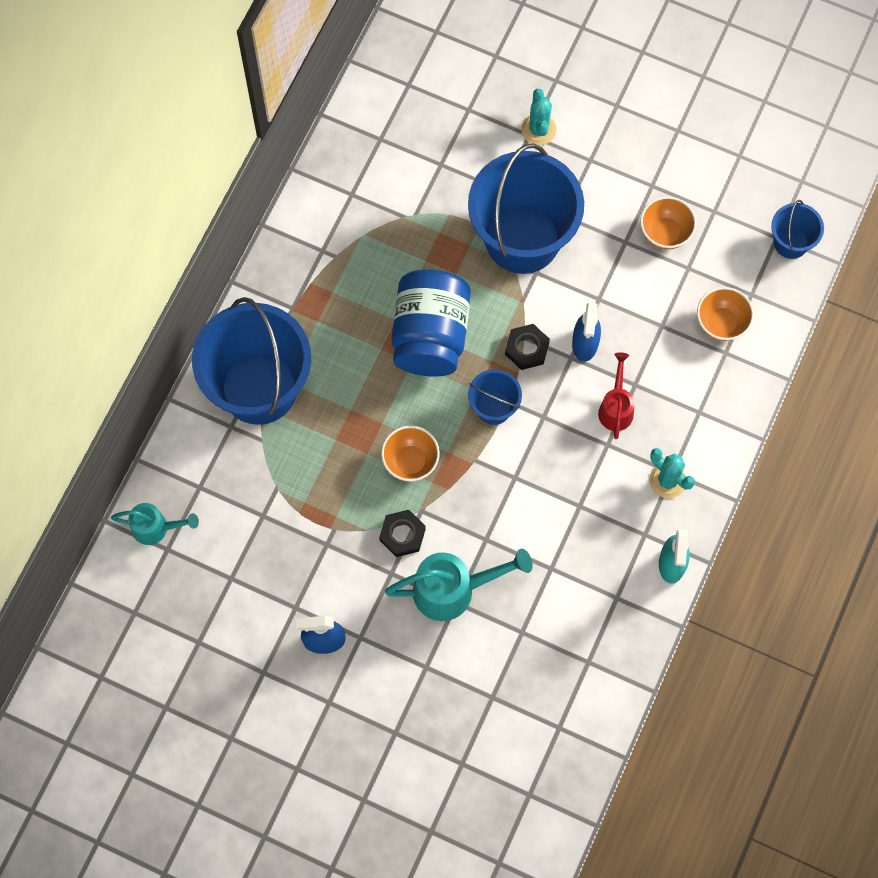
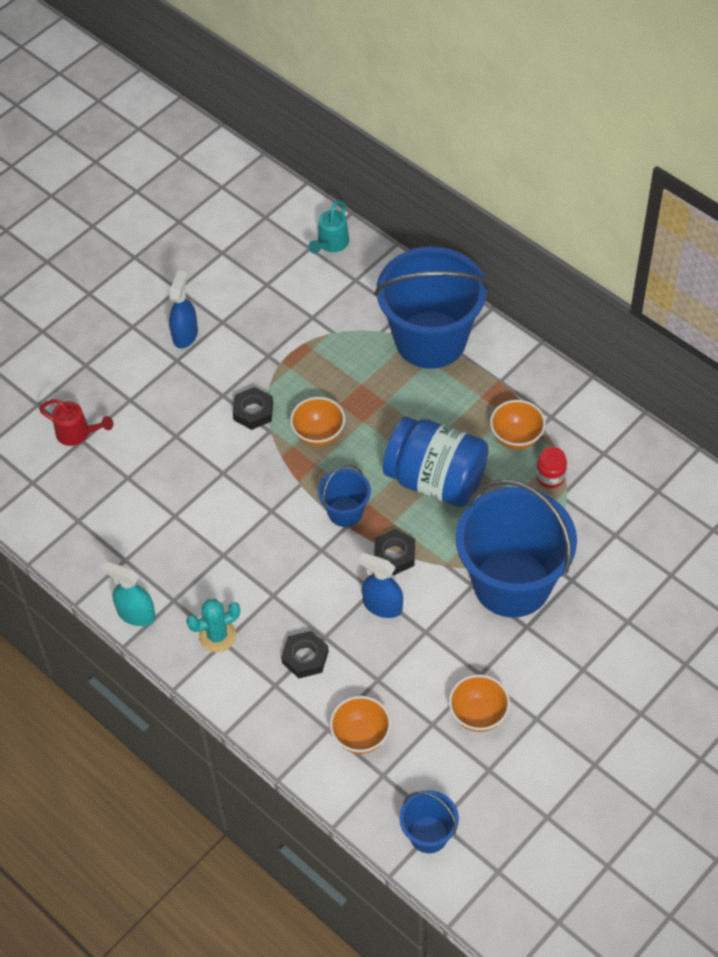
camera: 110 degrees right, 15 degrees down
turquoise watering can [385,549,533,621] -> none
turquoise cactus [521,89,556,145] -> none
red watering can [598,352,635,439] -> red watering can moved to [39,399,114,446]
none -> black nut [281,631,329,678]
none -> orange bowl [490,400,546,450]
none -> red jar [536,447,567,488]

